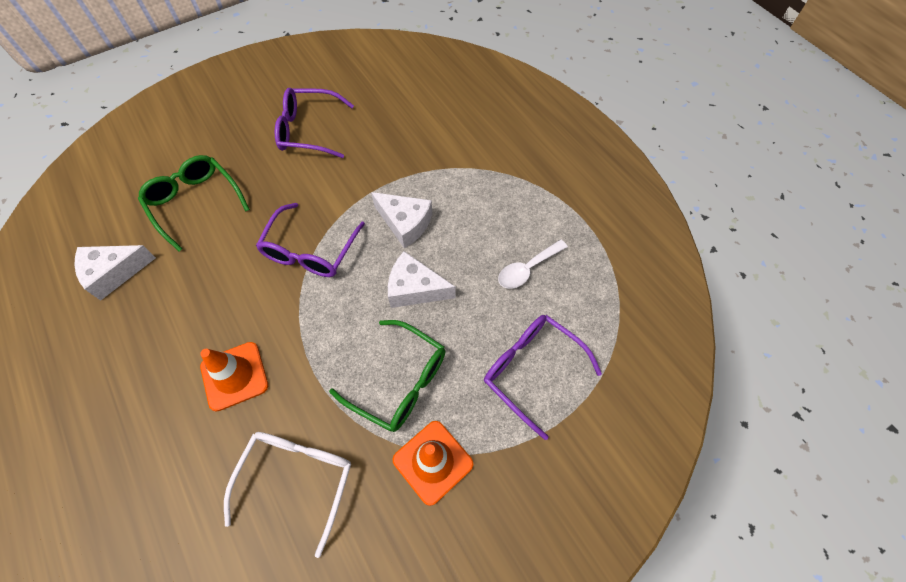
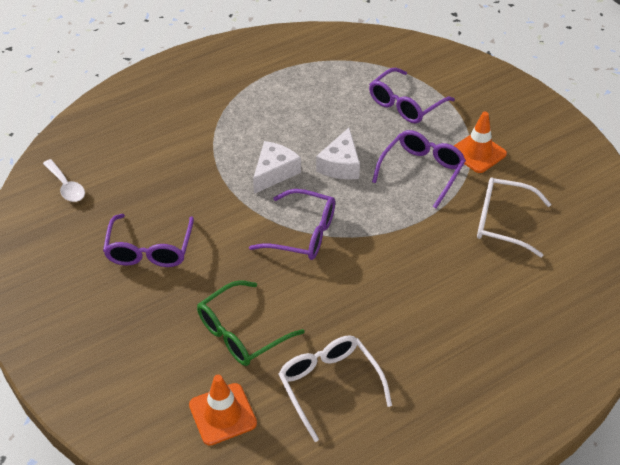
camera: 90 degrees left, 15 degrees down
white cheese [74,245,156,301] -> white glasses [278,335,392,442]
orange traffic cone [200,342,268,412] -> orange traffic cone moved to [189,375,257,446]
green glasses [329,320,445,432] -> purple glasses [372,130,466,208]
white spoon [498,240,568,289] -> white spoon moved to [43,159,85,202]

